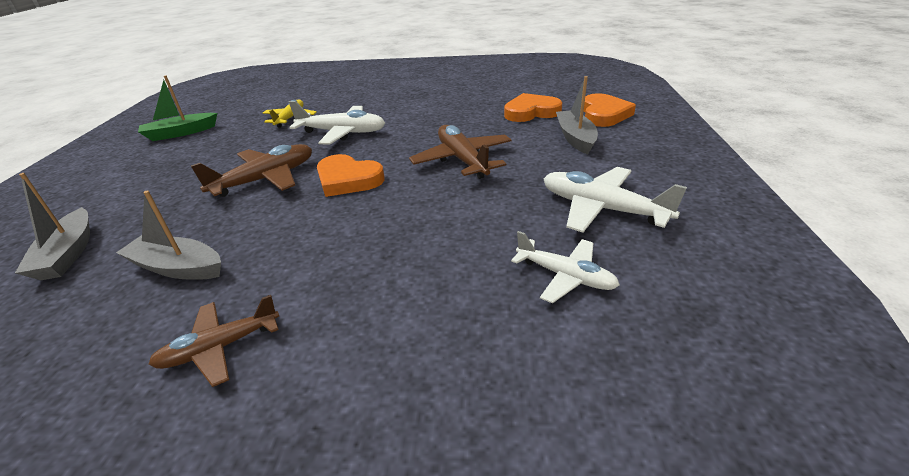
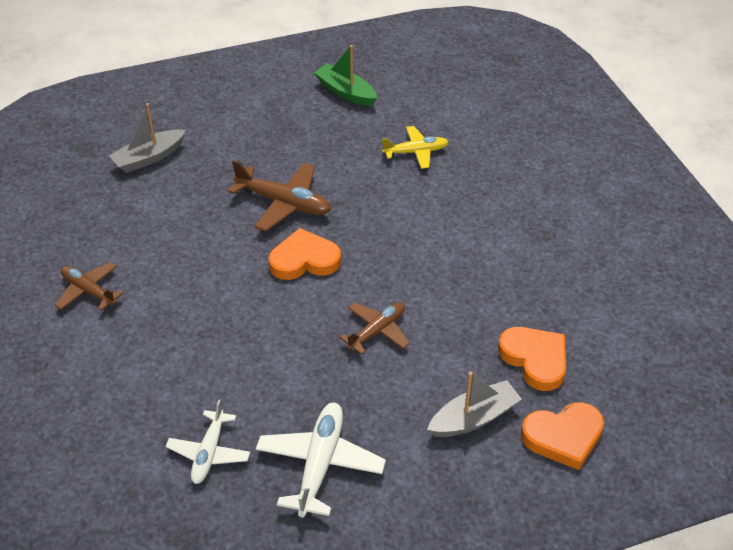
camera: 65 degrees right, 10 degrees up
grey boat [116,191,221,280] -> none
white plane [289,101,385,145] -> none
orange heart [317,154,385,197] -> orange heart turned 75 degrees clockwise [269,228,341,280]
brown plane [409,125,512,179] -> brown plane [340,302,410,355], size x0.66

